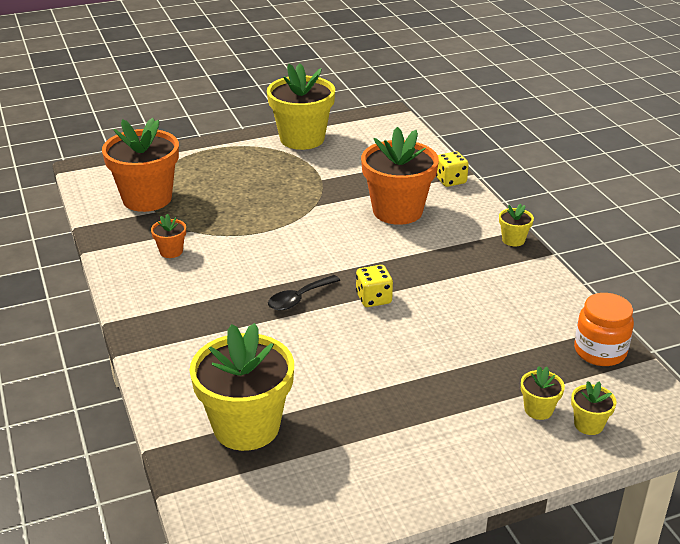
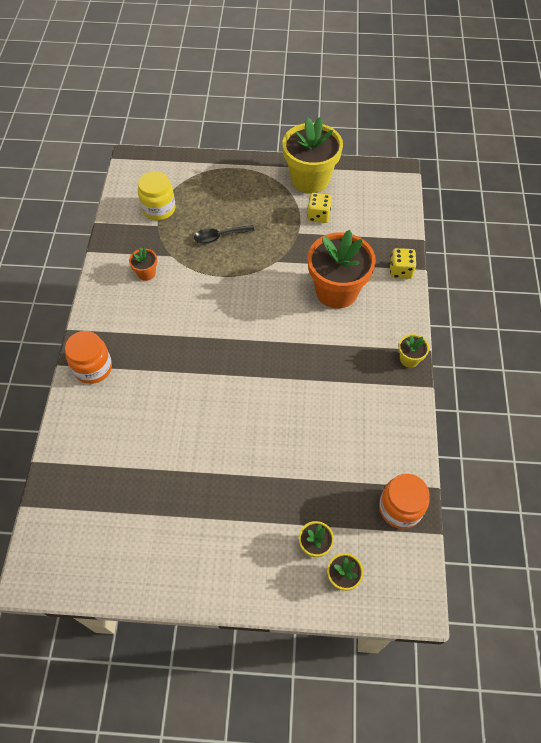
camera: 25 degrees right, 25 degrees up
orange flower pot [102,118,179,212] -> yellow jar [138,171,176,220]
yellow flower pot [190,323,294,451] -> none
black spoon [268,275,340,310] -> black spoon moved to [194,225,255,244]
yellow dice [356,265,393,307] -> yellow dice moved to [307,193,332,223]
none -> orange jar [65,331,112,384]

